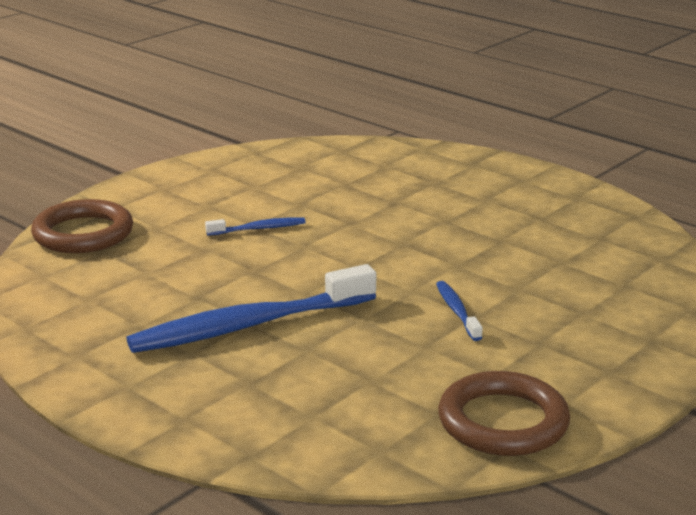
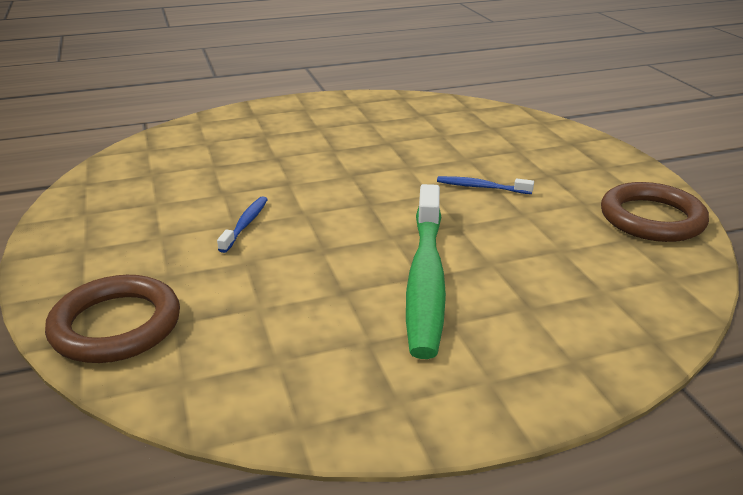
camera: 60 degrees left, 5 degrees up
blue toothbrush [126,264,376,353] -> green toothbrush [406,184,446,359]

